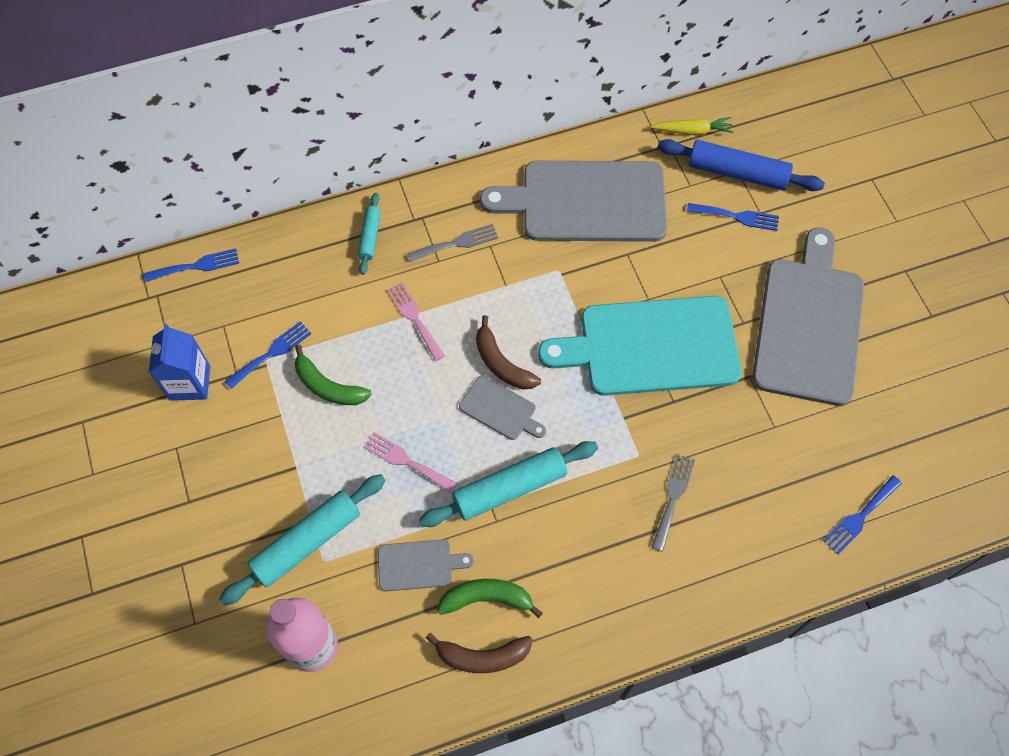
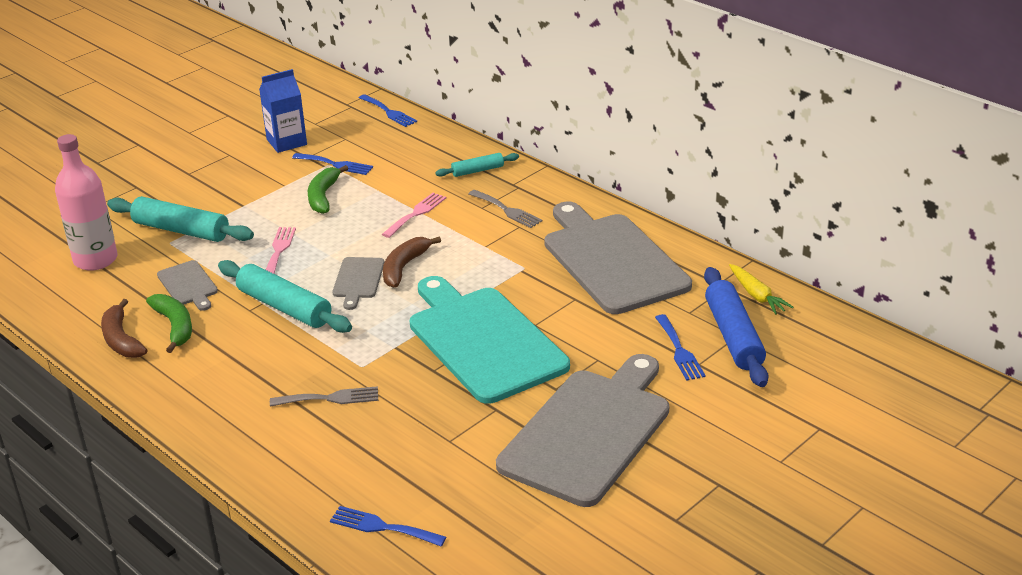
camera: 65 degrees right, 30 degrees down
grey cutting board [752,228,864,406] -> grey cutting board turned 45 degrees counterclockwise [496,354,669,507]

